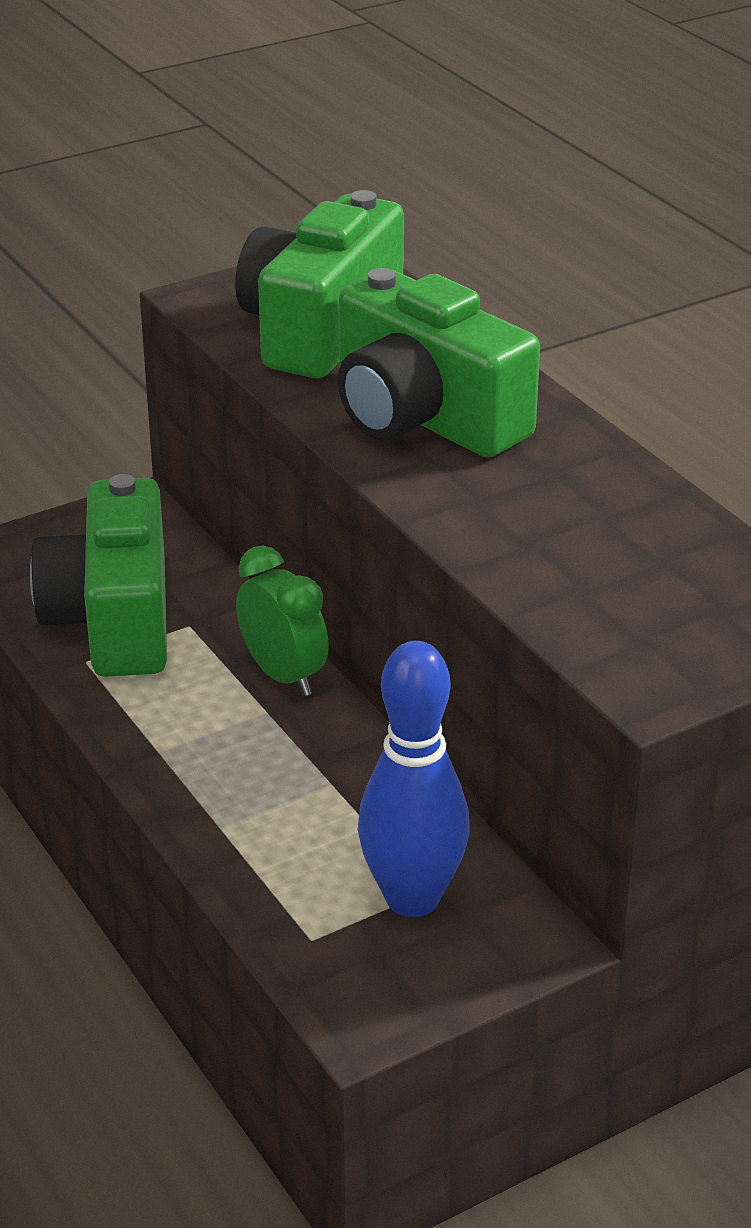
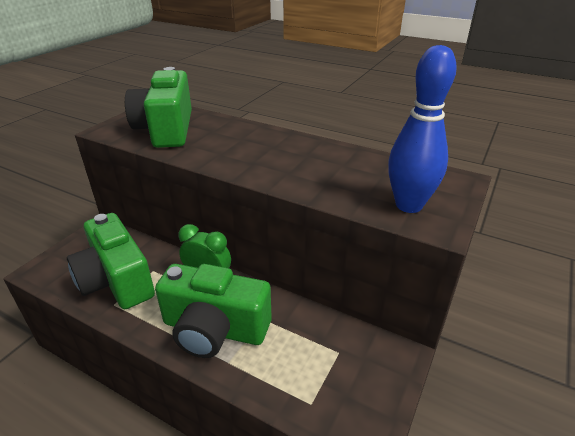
camera: 30 degrees left, 0 degrees up
green camera [338,268,540,457] -> green camera moved to [155,264,272,358]
blue bowling pin [358,641,470,917] -> blue bowling pin moved to [388,45,457,213]

